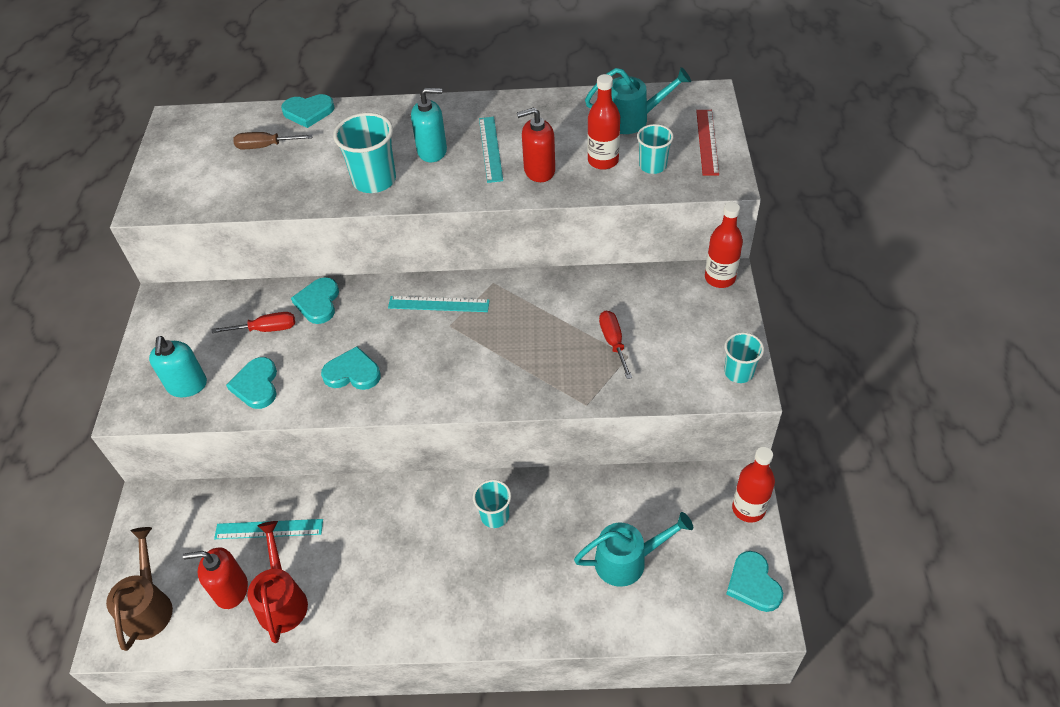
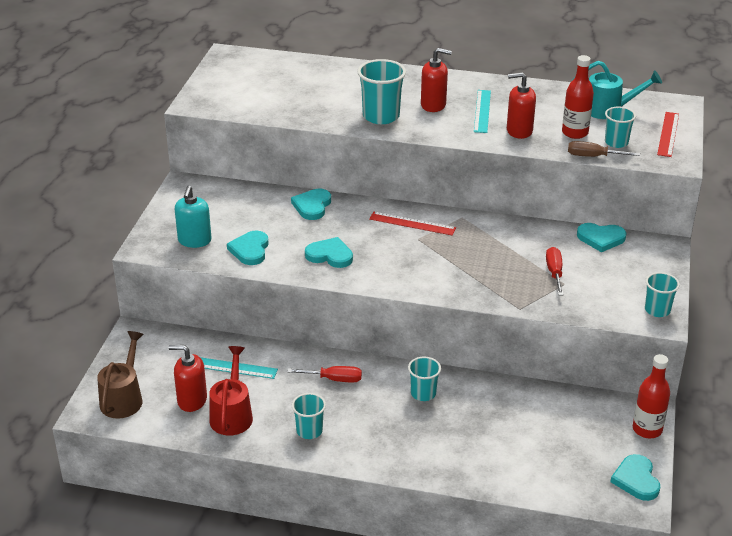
camera: 10 degrees right, 15 degrees down
red screwdriver [212,312,295,333] -> red screwdriver moved to [287,366,362,382]
brown screwdriver [233,132,313,149] -> brown screwdriver moved to [568,141,640,157]
turquoise heart [281,94,335,128] -> turquoise heart moved to [577,223,627,252]
turquoise ruler [388,296,490,312] -> red ruler [369,212,456,236]
turquoise soap dispenser [411,88,447,162] -> red soap dispenser [421,48,452,112]
turquoise watering can [574,512,693,587] -> none
red bottle [705,202,743,288] -> none
none -> turquoise cup [292,393,326,439]

